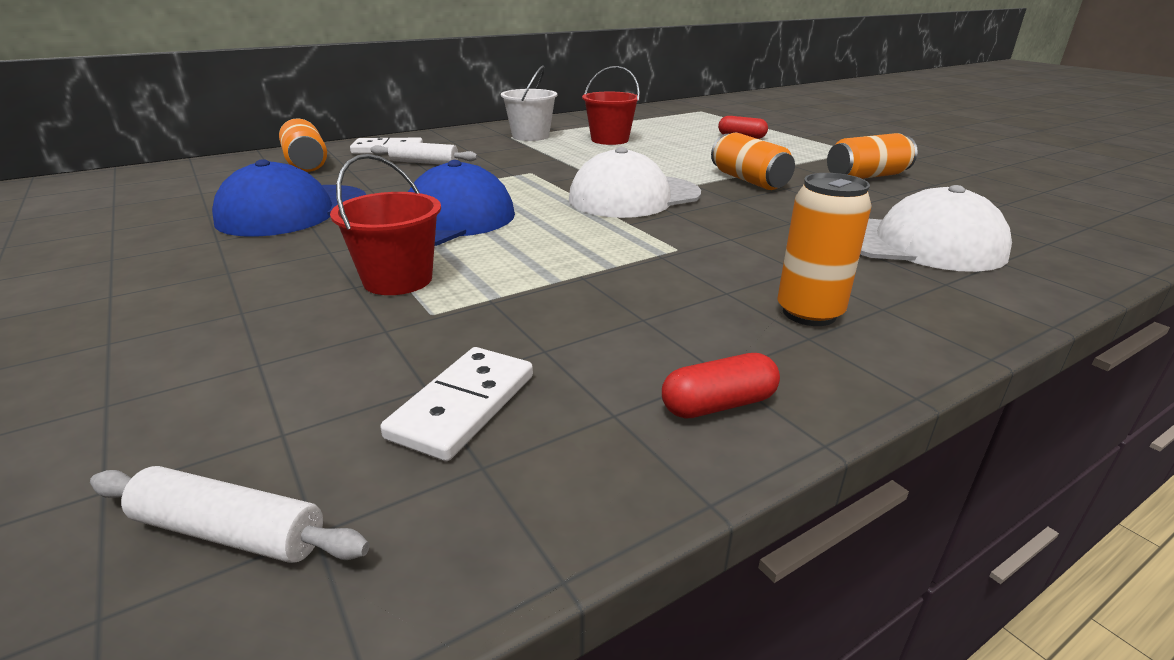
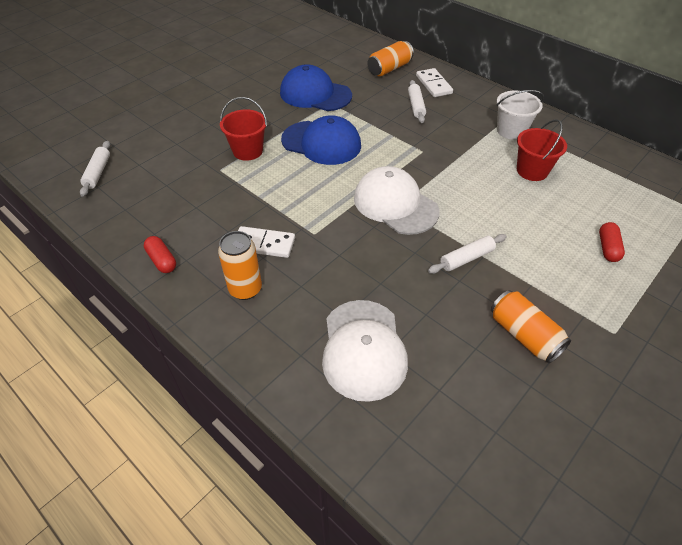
camera: 75 degrees right, 20 degrees up
white domino [380,347,533,461] -> white domino moved to [238,226,295,258]
orange can [711,133,795,190] -> white rolling pin [428,234,507,274]

